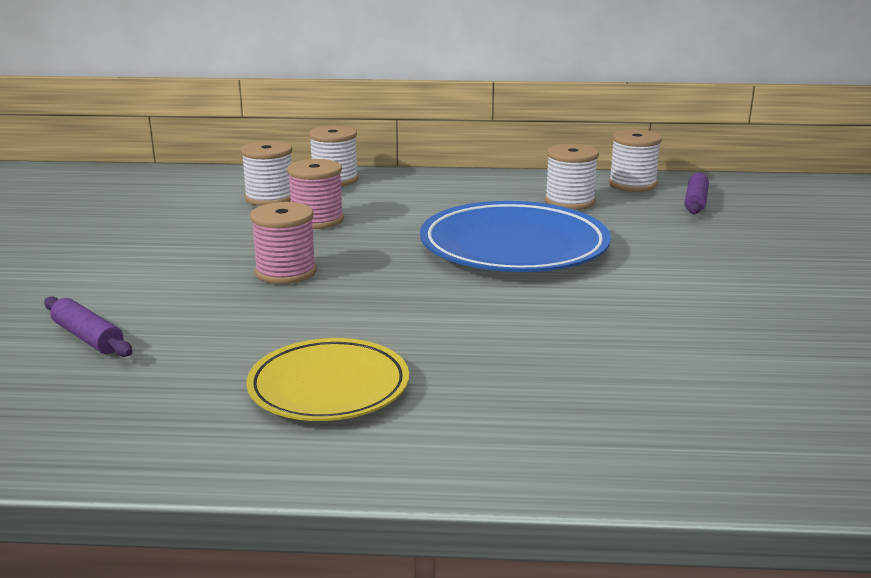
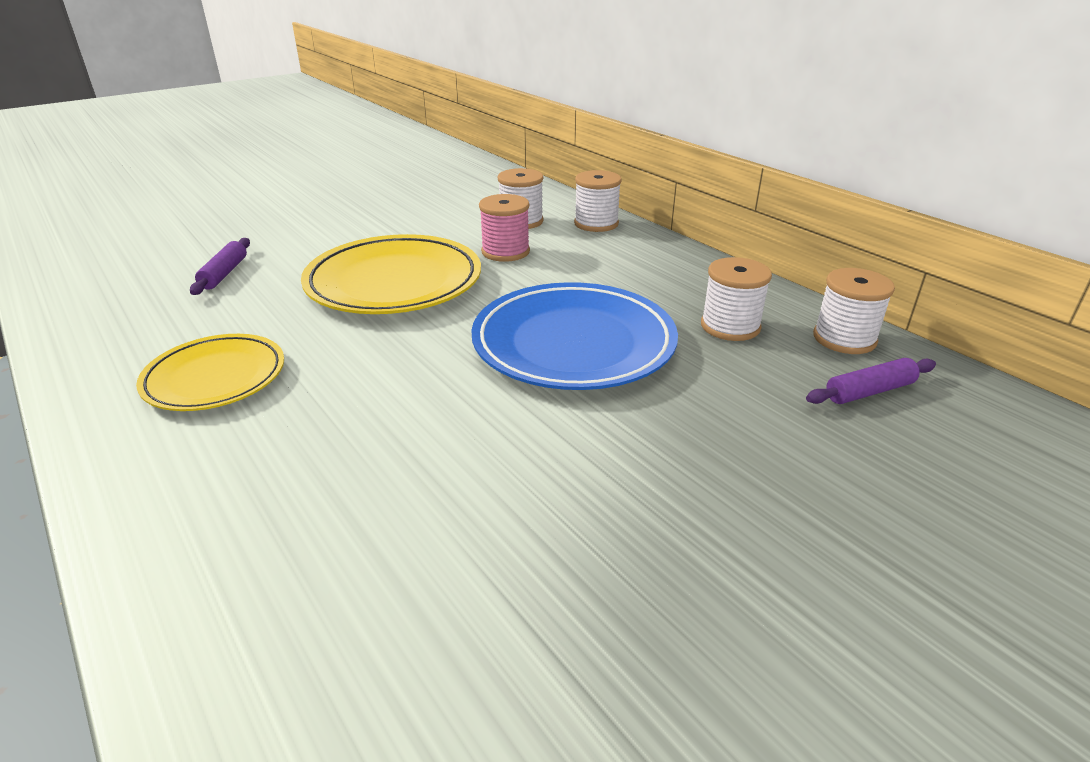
camera: 50 degrees right, 10 degrees up
pink spool [250,202,317,284] -> yellow plate [301,234,481,314]

